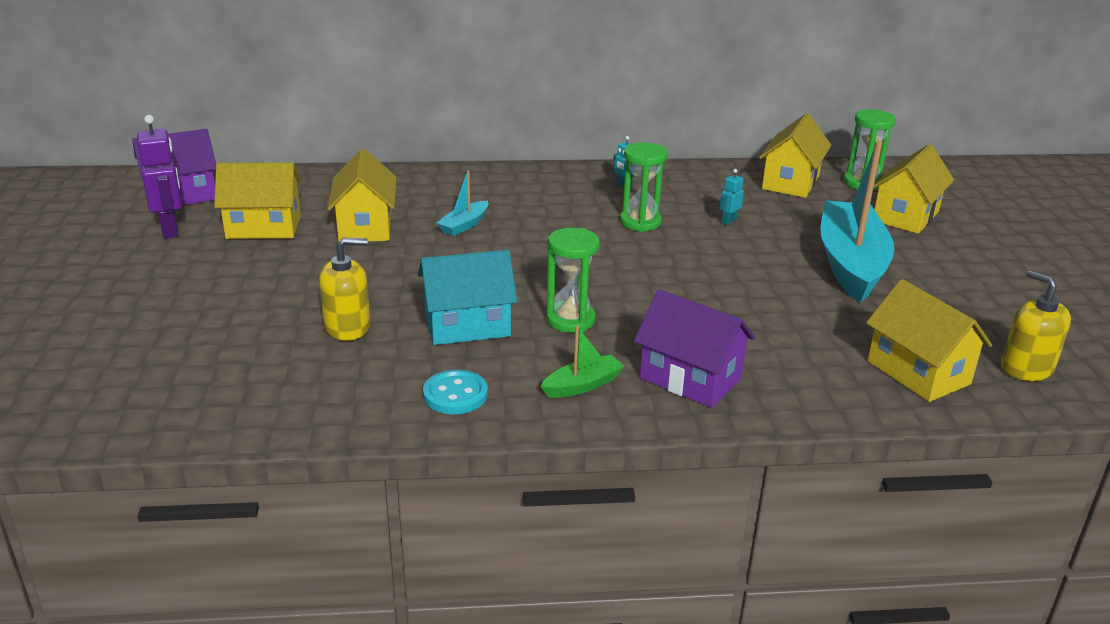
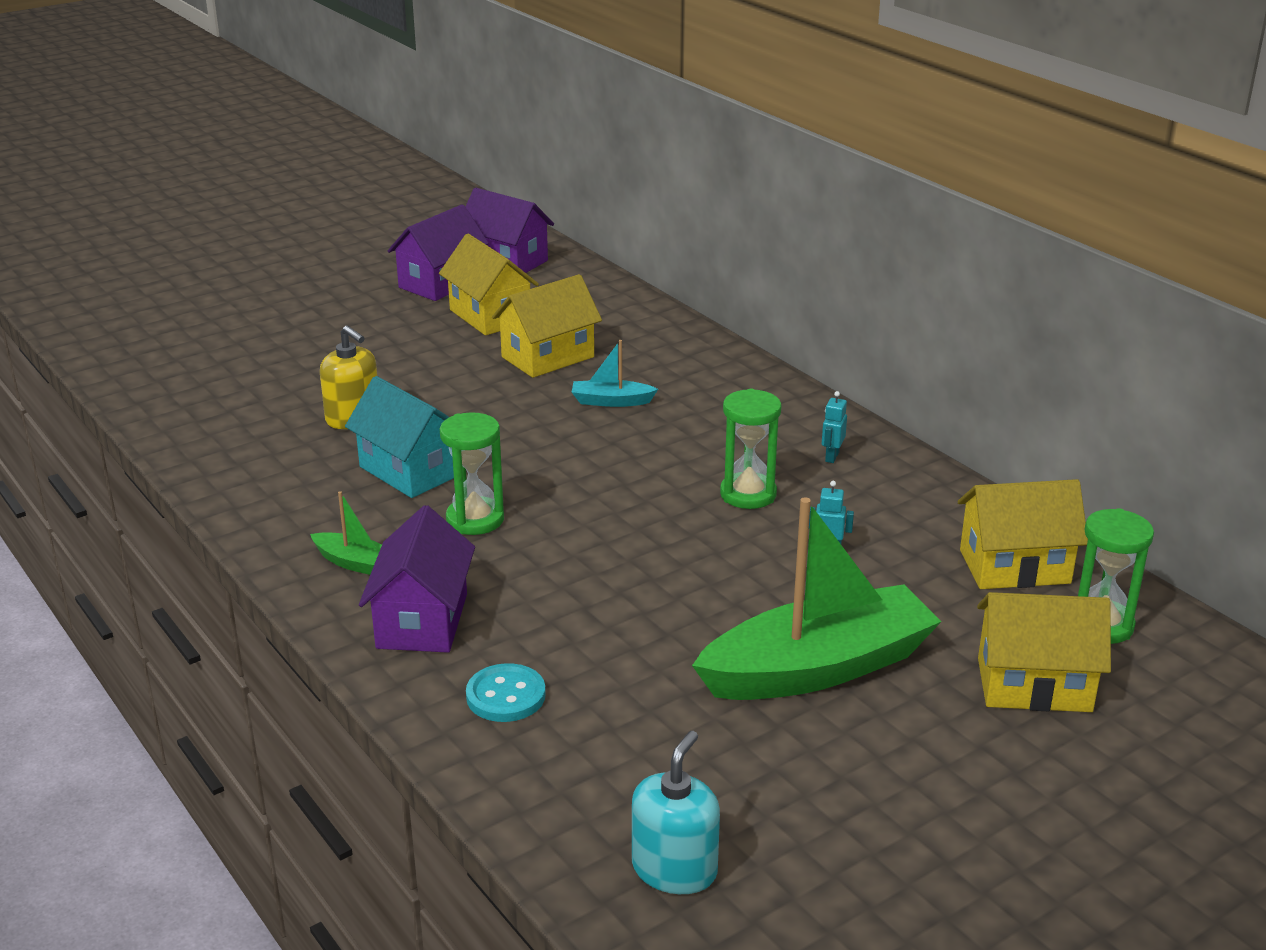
camera: 60 degrees right, 0 degrees up
purple robot [137,115,182,238] -> purple house [388,204,489,301]
turquoise button [423,370,488,414] -> turquoise button moved to [466,663,546,722]
turquoise boat [820,140,894,303] -> green boat [692,497,942,700]
yellow house [866,279,992,402] -> none
yellow soap dispenser [1001,270,1071,381] -> turquoise soap dispenser [632,731,720,894]

